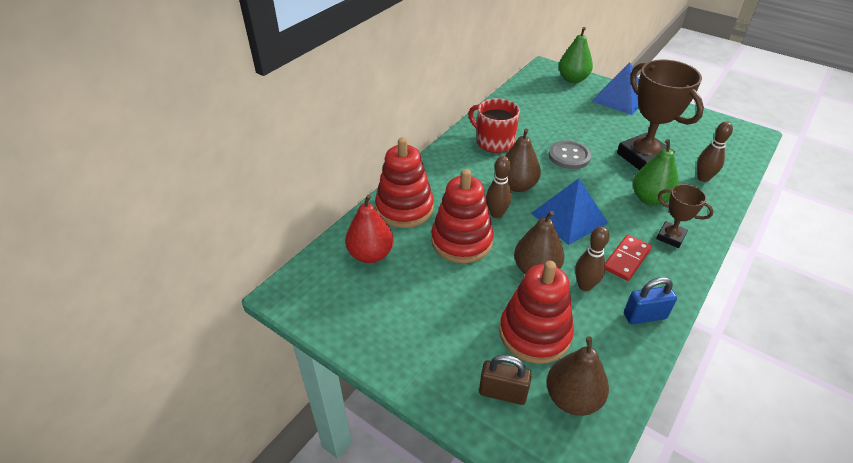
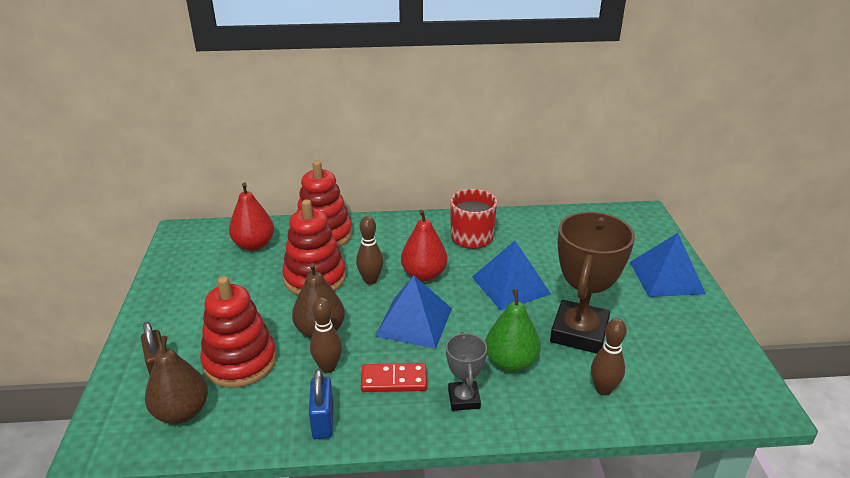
camera: 50 degrees right, 10 degrees down
brown pear [505,129,541,192] -> red pear [401,210,448,281]
grey button [548,140,591,169] -> blue pyramid [472,241,551,310]
green pear [559,27,593,83] -> none
blue padlock [624,277,677,324] -> blue padlock turned 45 degrees clockwise [309,369,333,439]
brown trophy [656,184,714,248] -> grey trophy [446,332,487,411]

